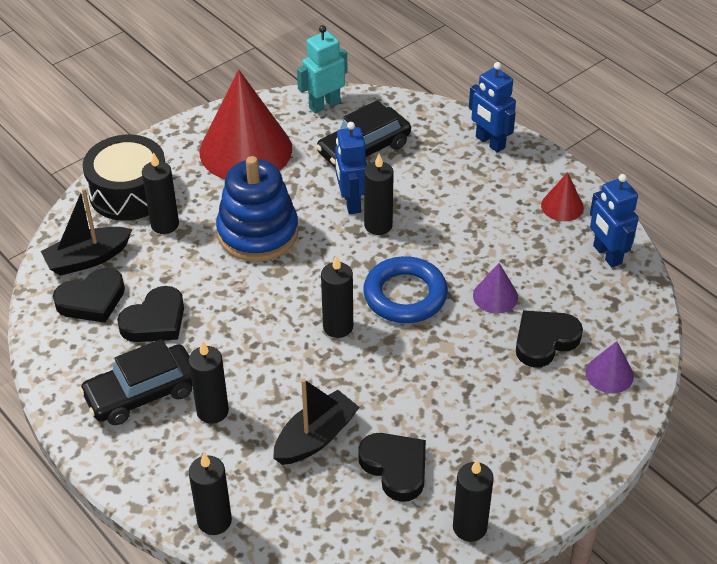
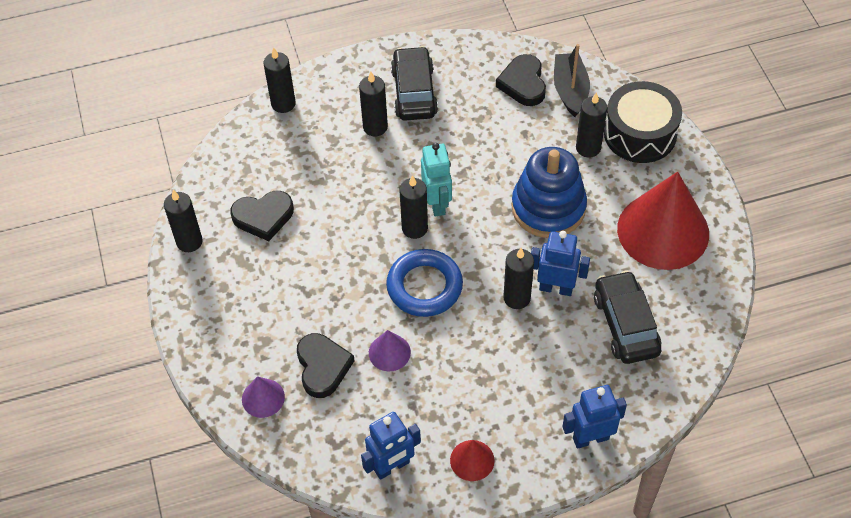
camera: 115 degrees right, 10 degrees up
black heart [117,286,184,342] -> none
black boat [273,379,360,465] -> none
turquoise robot [297,25,347,113] -> turquoise robot moved to [421,143,452,217]
blue robot [590,174,639,267] -> blue robot turned 150 degrees clockwise [361,412,421,480]

